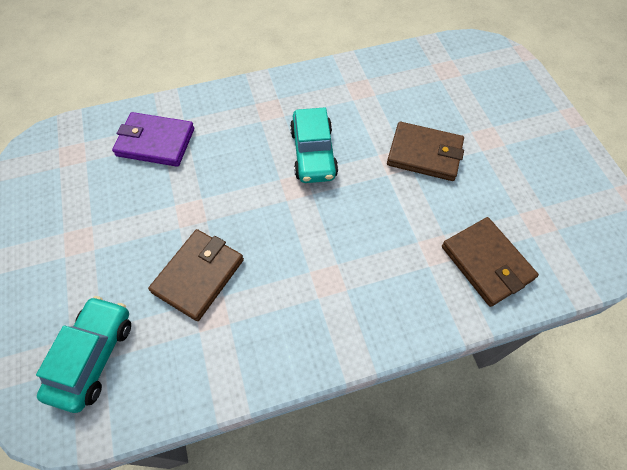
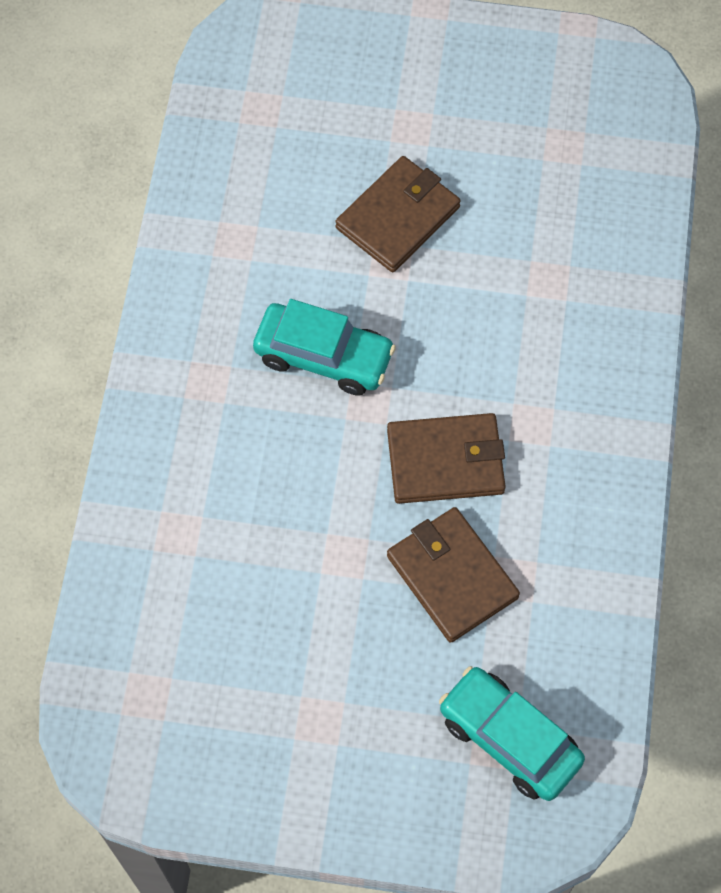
camera: 65 degrees left, 5 degrees up
purple wallet [112,112,194,167] -> none
brown wallet [442,217,539,307] -> brown wallet moved to [387,413,506,504]

